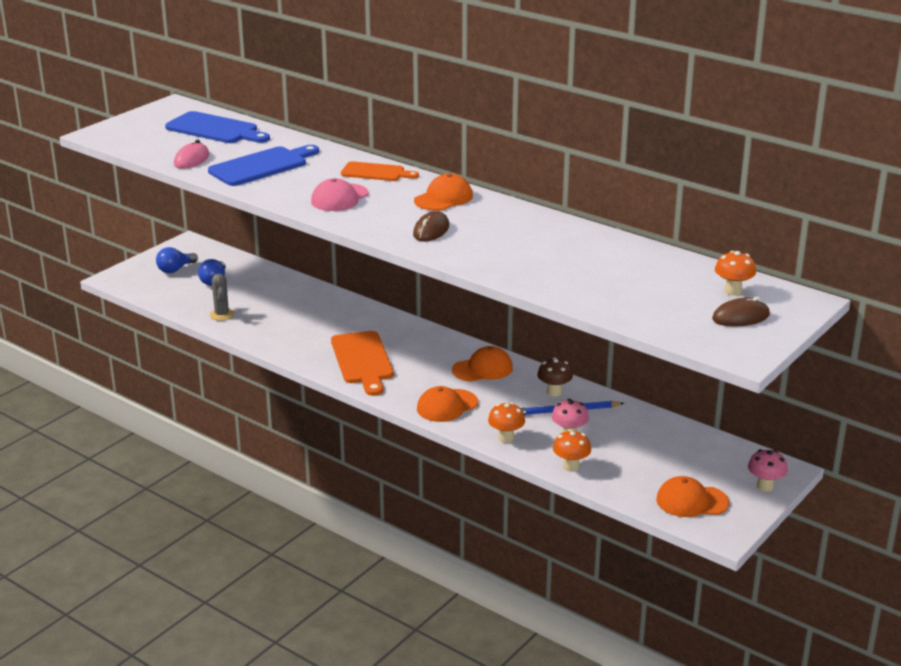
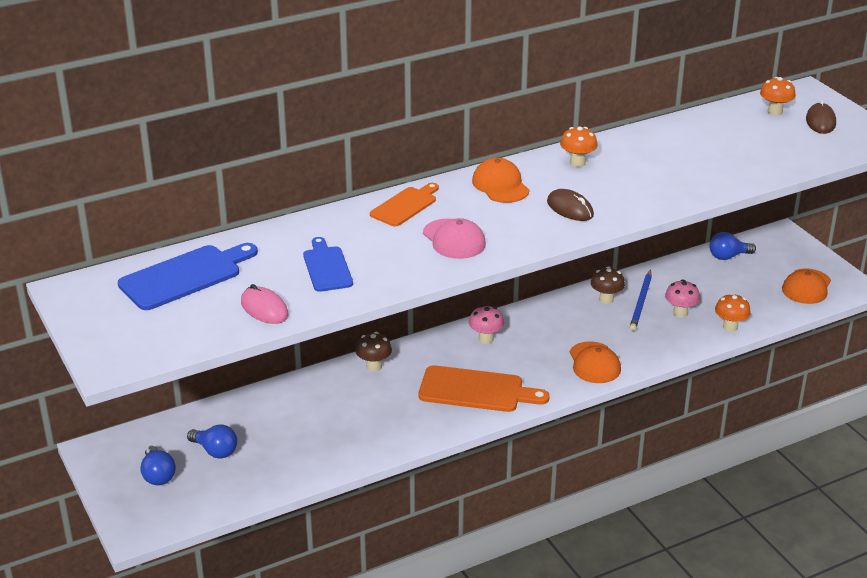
camera: 65 degrees left, 5 degrees up
blue cutting board [208,145,319,186] -> blue cutting board [303,237,353,292], size x0.65
grey cactus [210,273,234,321] -> none
orange cap [452,346,513,382] -> none
orange mushroom [488,402,525,443] -> orange mushroom moved to [560,127,598,167]
pink mushroom [748,449,788,492] -> pink mushroom moved to [469,305,504,344]
none -> brown mushroom [355,332,392,372]
none -> blue light bulb [710,232,756,260]

